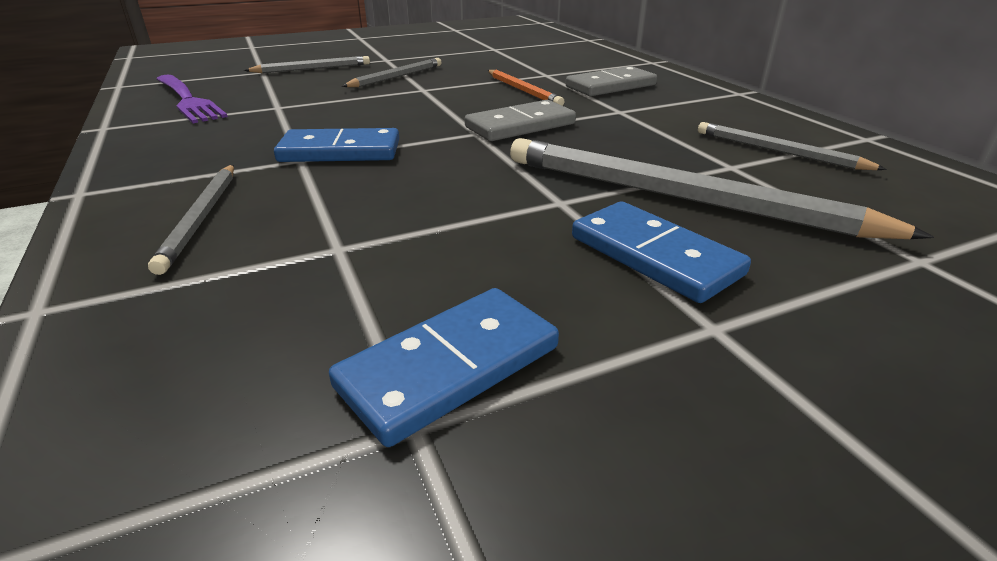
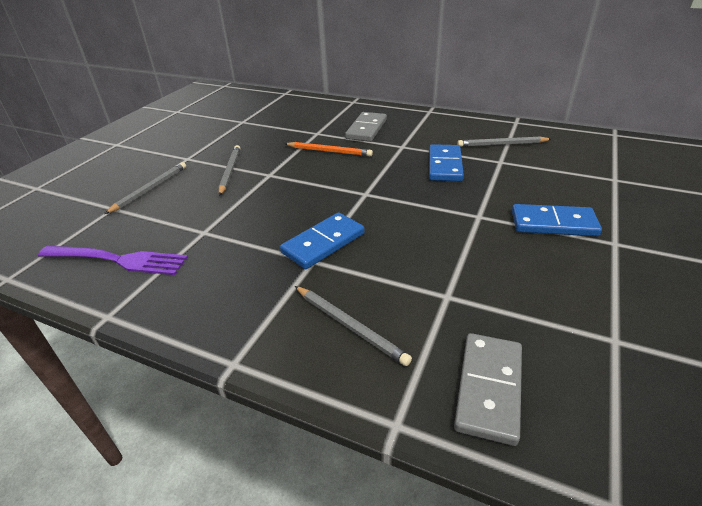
camera: 40 degrees left, 5 degrees up
blue domino [329,288,559,447] -> blue domino moved to [429,144,464,181]
grey domino [465,100,576,141] -> grey domino moved to [454,333,522,446]
grey pencil [510,138,934,239] -> none

